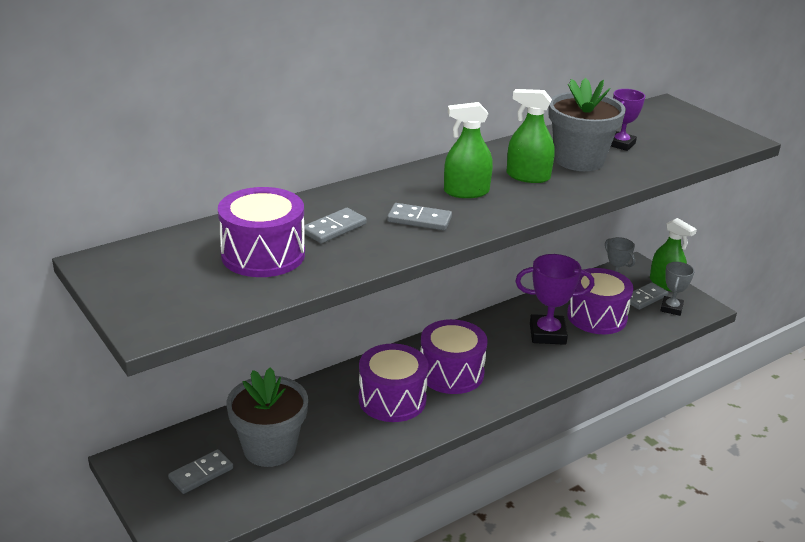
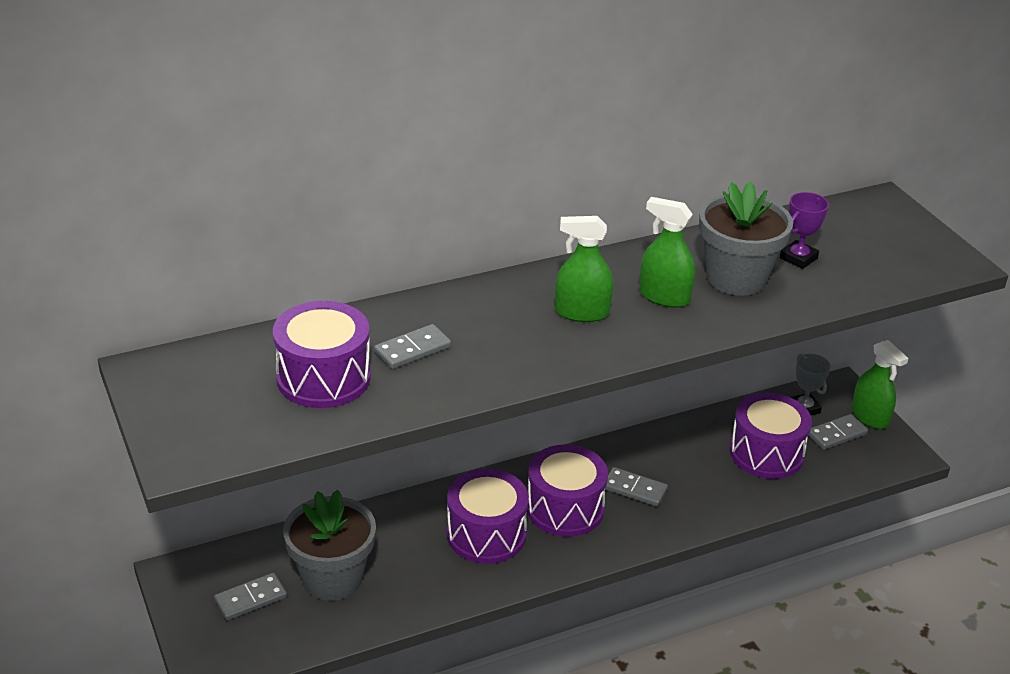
camera: 10 degrees right, 5 degrees up
grey domino [387,203,452,230] -> grey domino moved to [605,467,668,507]
purple trophy [515,254,594,345] -> none
grey trophy [660,262,694,316] -> none

